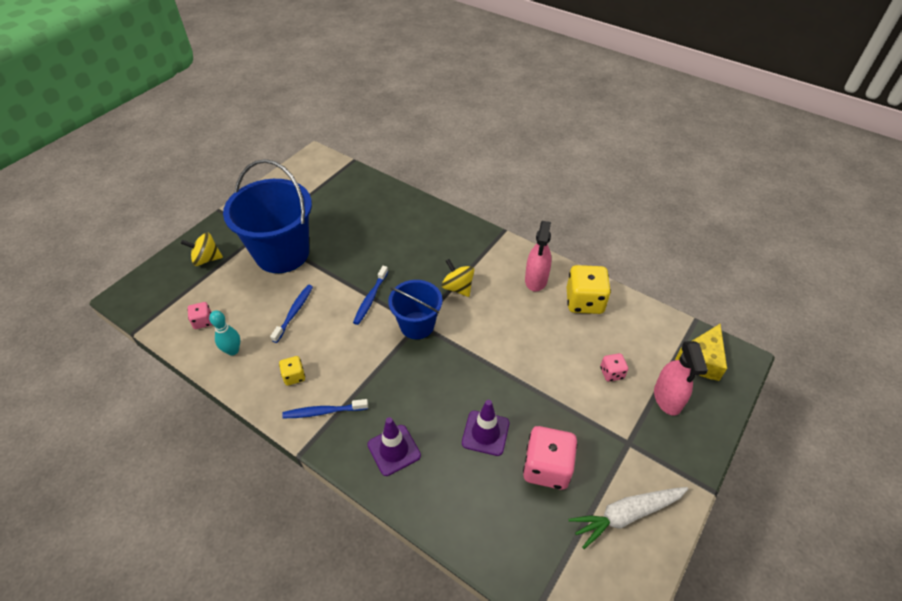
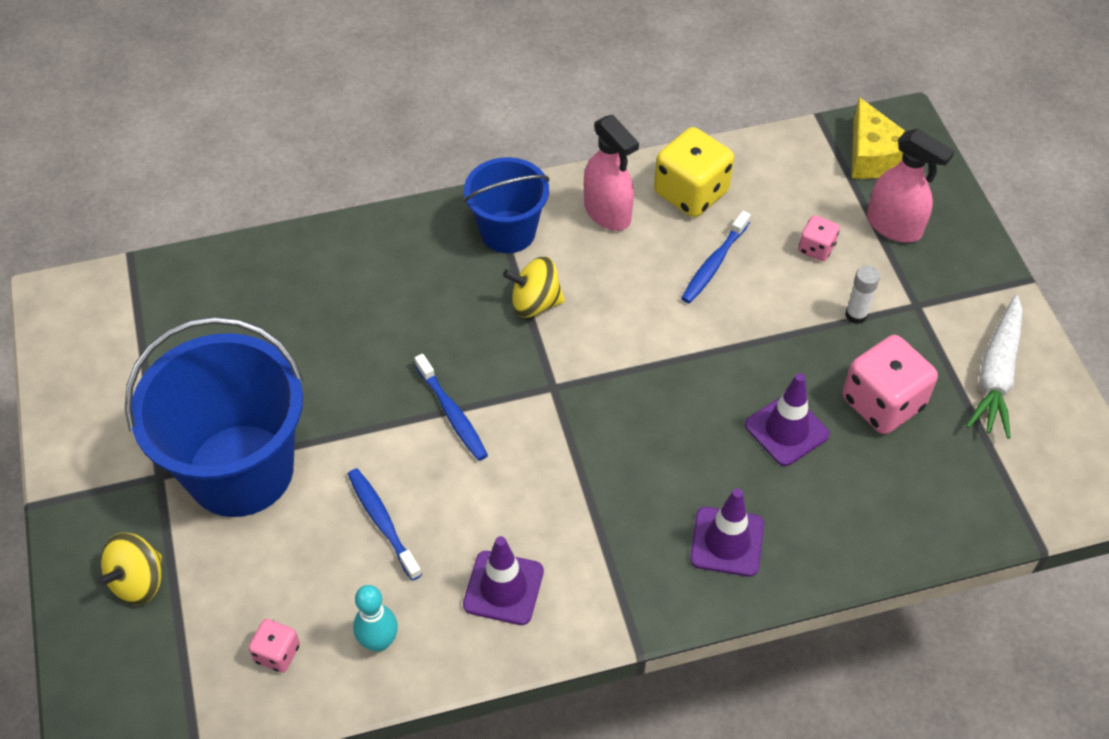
camera: 50 degrees left, 5 degrees up
yellow dice [279,356,305,386] -> purple traffic cone [463,536,544,625]
blue toothbrush [282,399,368,418] -> blue toothbrush moved to [681,211,751,304]
blue bucket [388,280,443,339] -> blue bucket moved to [464,157,549,253]
none -> white glue stick [845,266,880,324]

